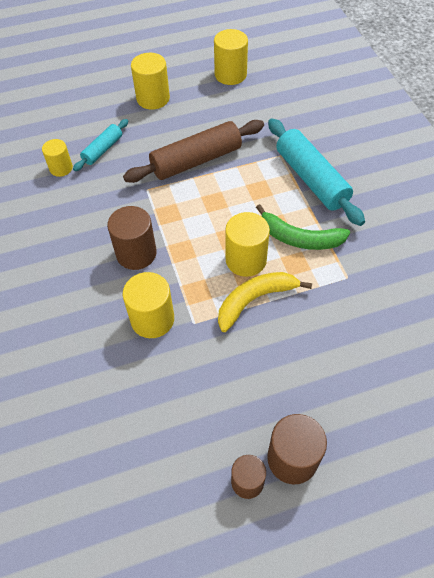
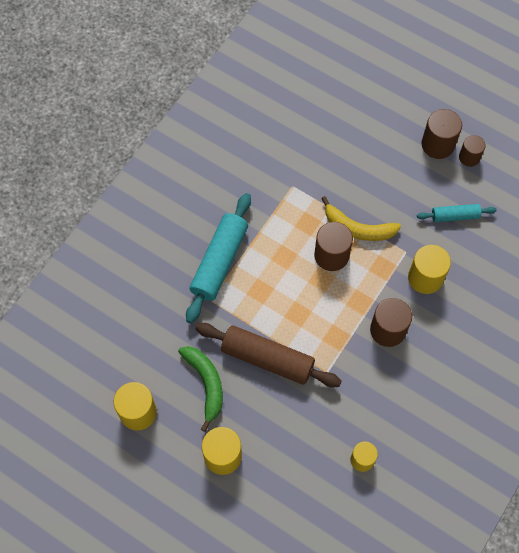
camera: 130 degrees left, 10 degrees up
turquoise rolling pin [73,119,128,171] -> turquoise rolling pin moved to [417,204,497,222]
yellow cylinder [225,212,270,277] -> brown cylinder [314,222,353,271]
green banana [256,204,350,250] -> green banana moved to [178,346,223,432]

